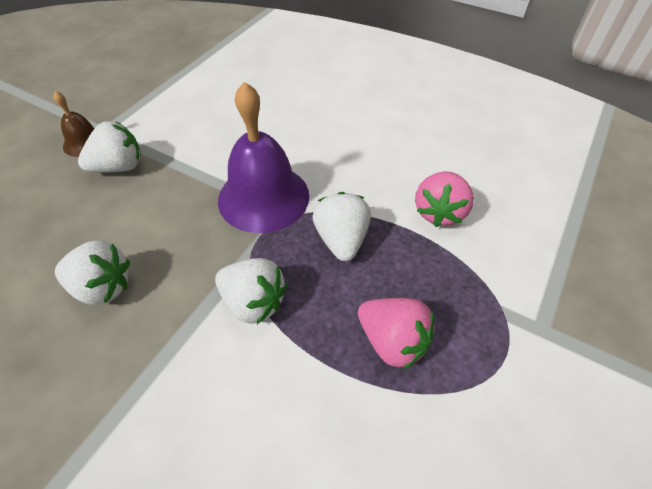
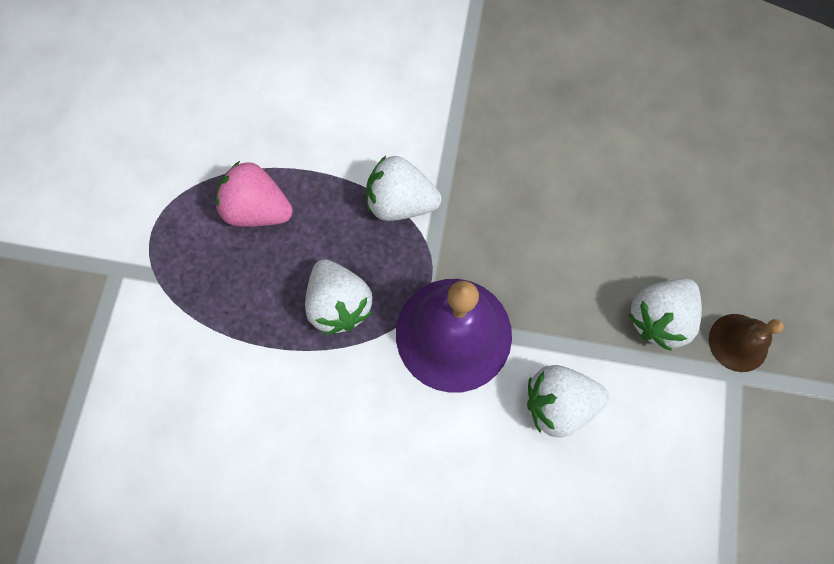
camera: 160 degrees right, 20 degrees up
white strawberry [55,240,130,305] -> white strawberry moved to [527,365,609,438]
pink strawberry [415,171,474,227] -> none

